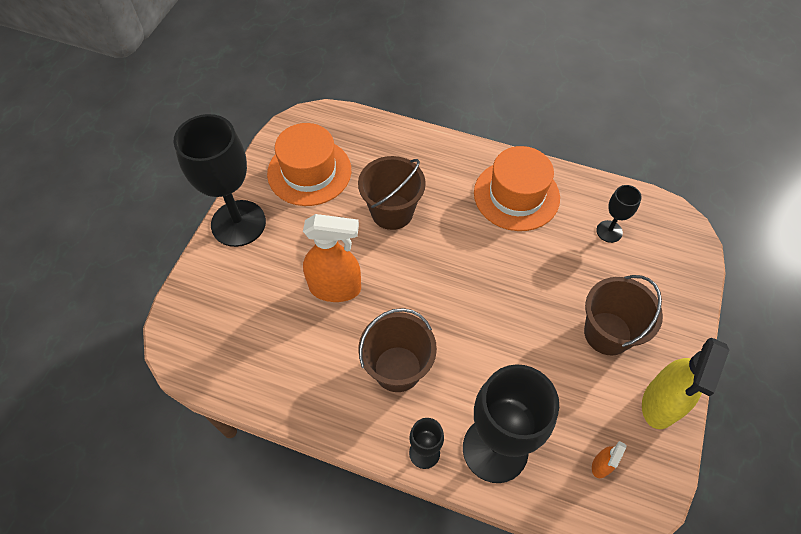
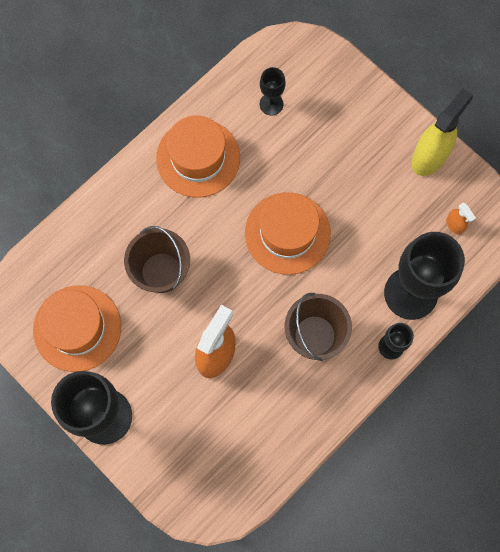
camera: 65 degrees left, 15 degrees up
brown bucket [584,275,663,356] -> none
yellow spray bottle [642,338,729,429] -> yellow spray bottle turned 105 degrees counterclockwise [411,88,473,176]
none -> orange hat [245,192,331,275]

